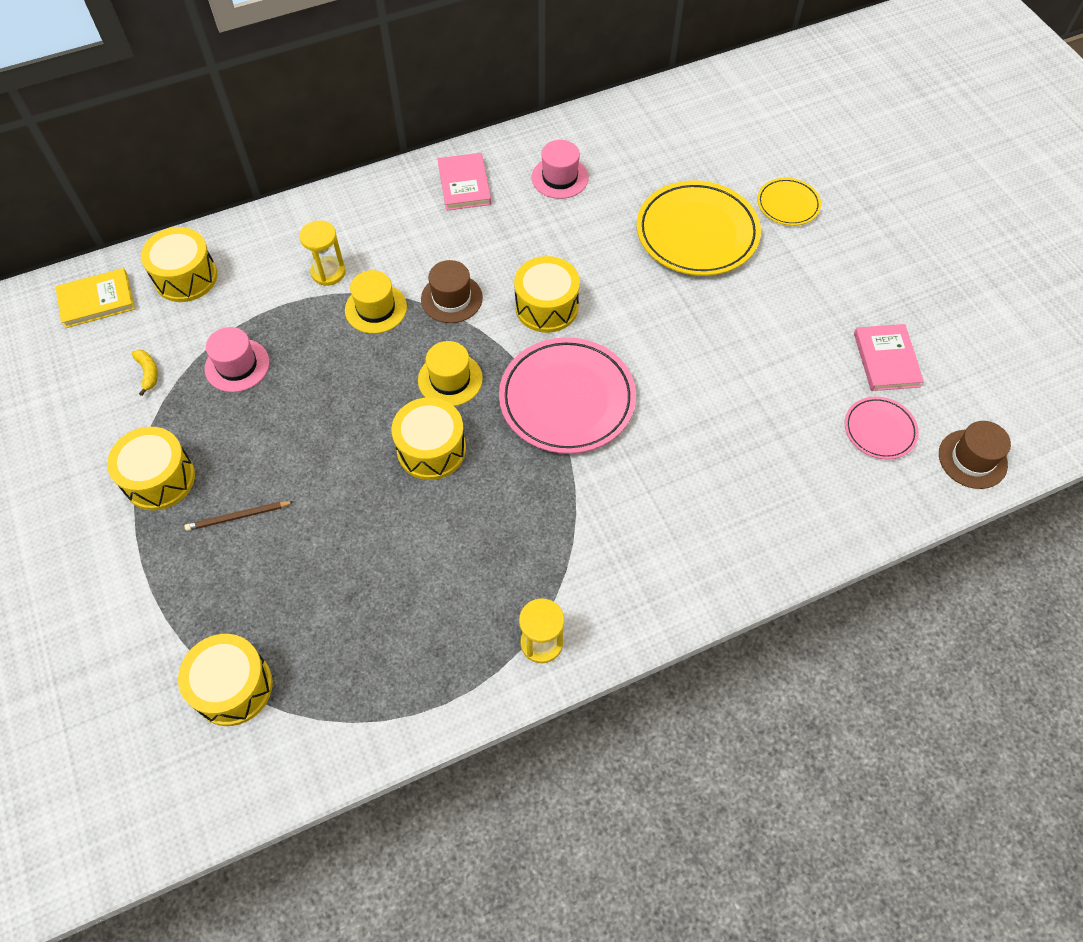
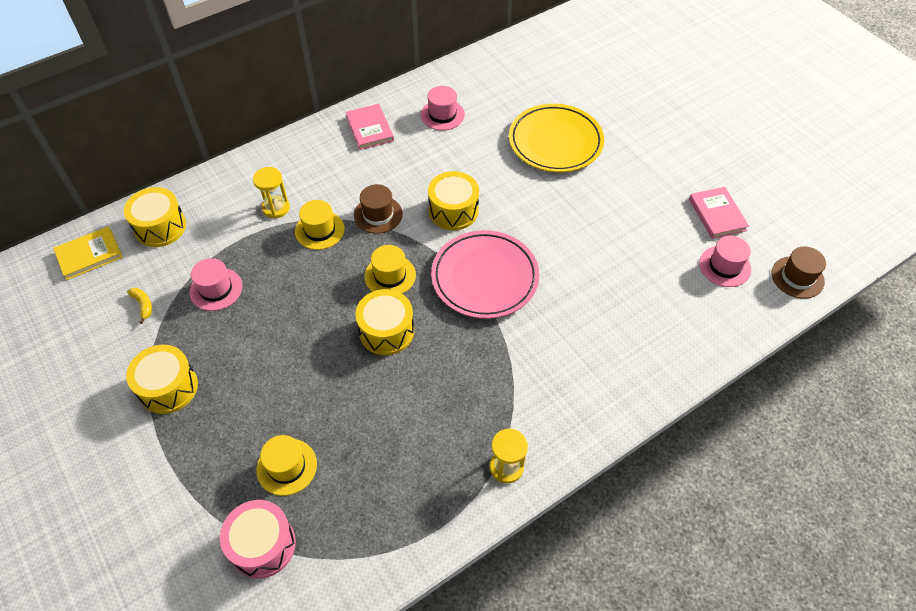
camera: 10 degrees left, 5 degrees down
yellow drum [178,634,273,726] -> pink drum [220,500,296,579]
brown pencil [185,501,294,531] -> none
yellow plate [757,178,821,226] -> none
pink plate [845,396,919,460] -> pink hat [699,236,751,287]
none -> yellow hat [256,435,317,496]

